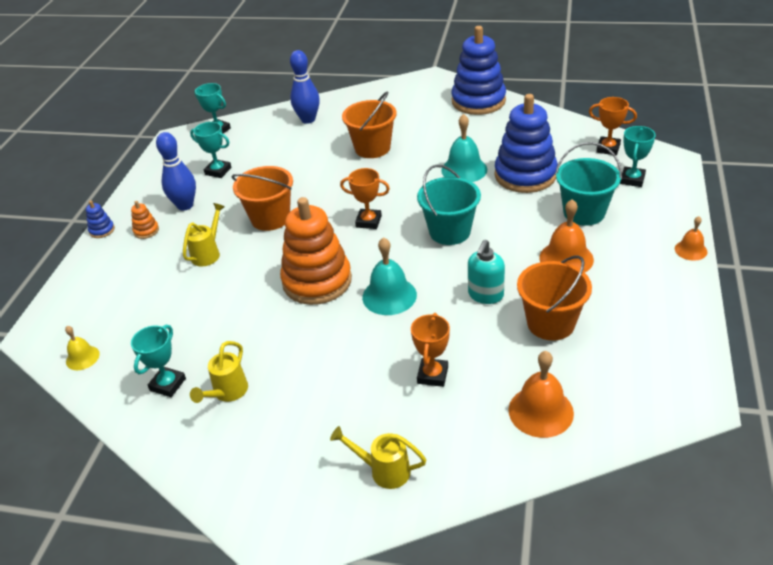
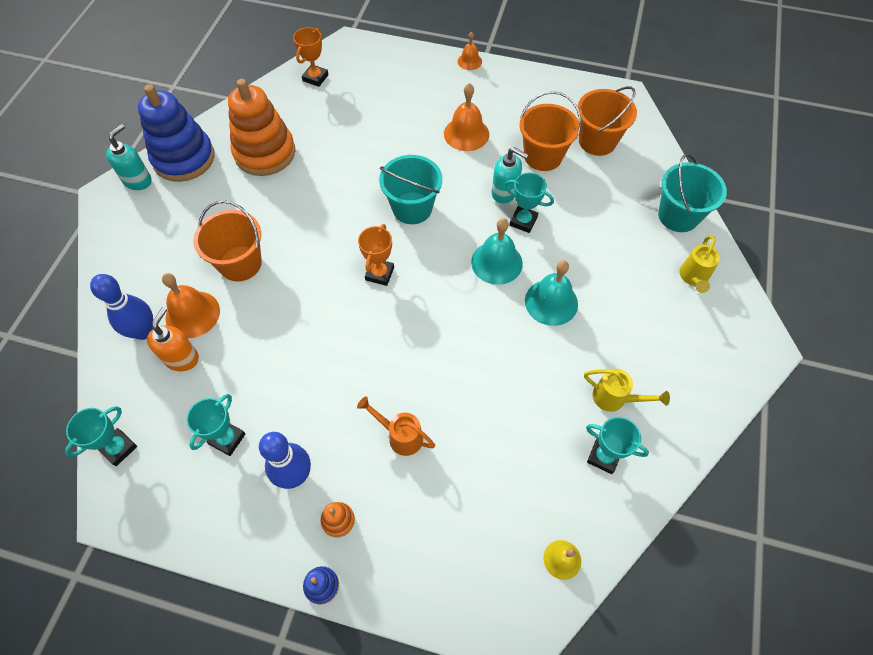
camera: 90 degrees left, 20 degrees up
yellow watering can [183,203,225,266] -> orange watering can [357,396,435,456]
orange bucket [232,166,293,231] -> orange bucket moved to [577,86,637,156]
orange stacking toy [280,197,352,305] -> orange stacking toy moved to [228,79,295,176]
orange trophy [411,313,450,387] -> none
turquoise bell [441,114,487,182] -> turquoise bell moved to [525,260,578,326]
blue stacking toy [494,94,558,193] -> none
orange bell [508,351,574,438] -> orange bell moved to [162,273,220,338]
turquoise bucket [555,142,622,226] -> turquoise bucket moved to [658,154,727,232]
turquoise trophy [620,126,656,187] -> turquoise trophy moved to [504,172,554,233]
none -> turquoise soap dispenser [106,124,152,190]
none -> orange soap dispenser [147,307,199,371]

